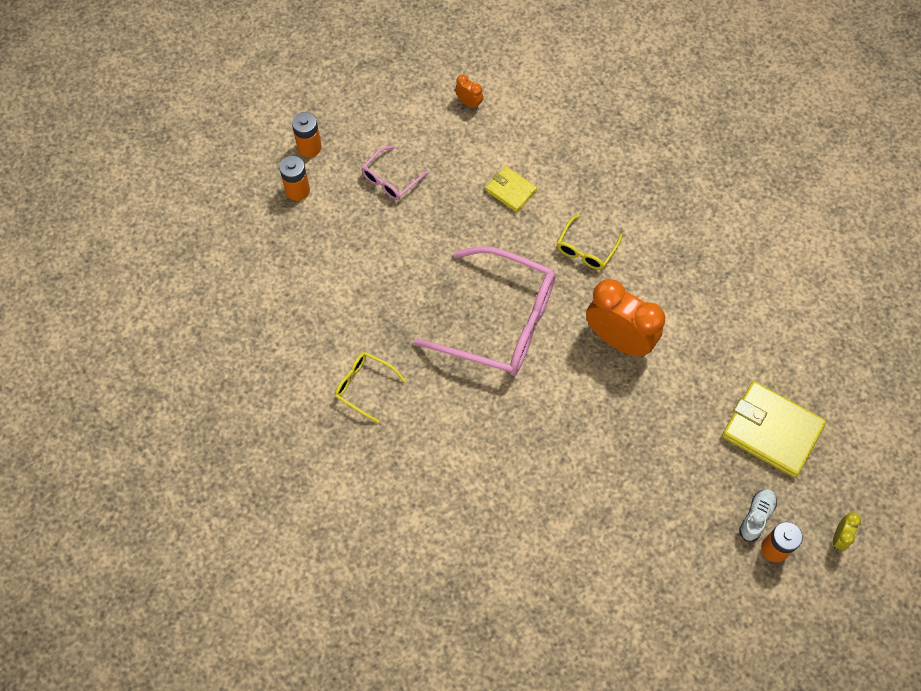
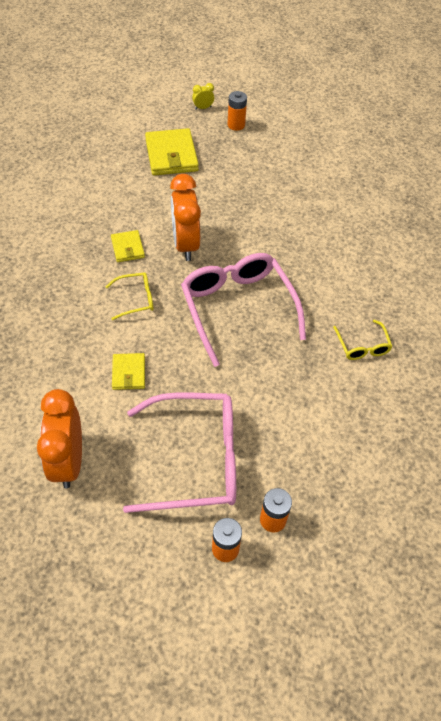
camera: 135 degrees left, 10 degrees down
pink glasses [361,146,429,200] -> pink glasses [123,392,236,513], size x2.18
orange clock [455,75,483,110] -> orange clock [37,389,82,488], size x2.32
white shoe [739,489,777,541] -> none
none -> yellow wallet [111,230,145,262]

